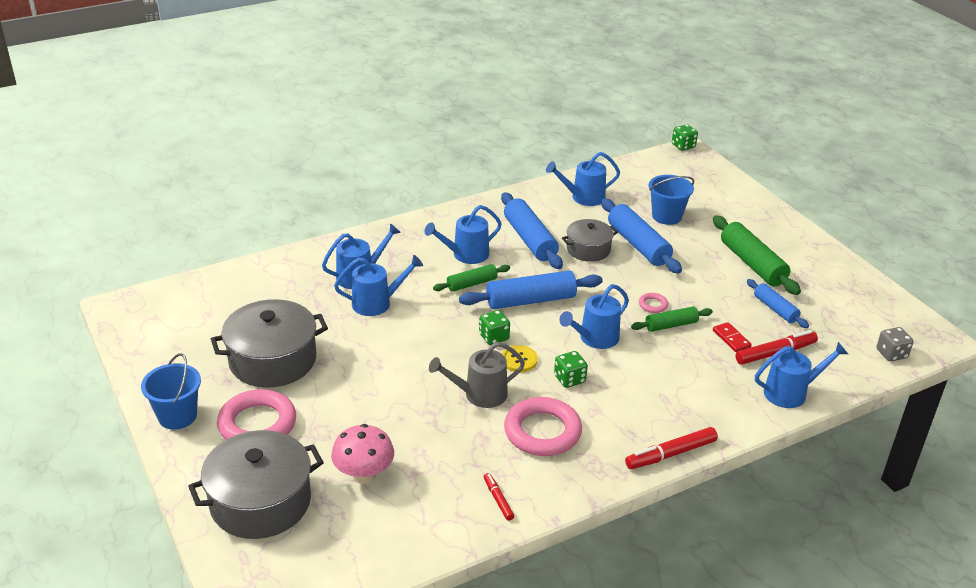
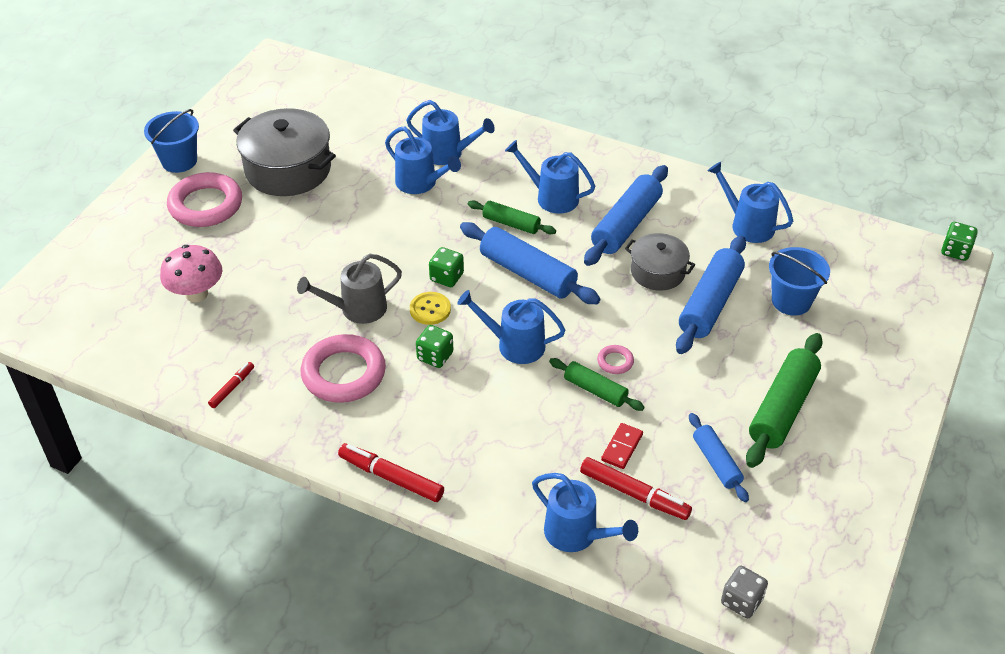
camera: 55 degrees right, 10 degrees up
grey pot [188,430,324,539] -> none
grey watering can [429,342,525,408] -> grey watering can turned 60 degrees counterclockwise [297,254,402,324]
blue rolling pin [747,279,809,328] -> blue rolling pin turned 45 degrees counterclockwise [689,413,749,502]

